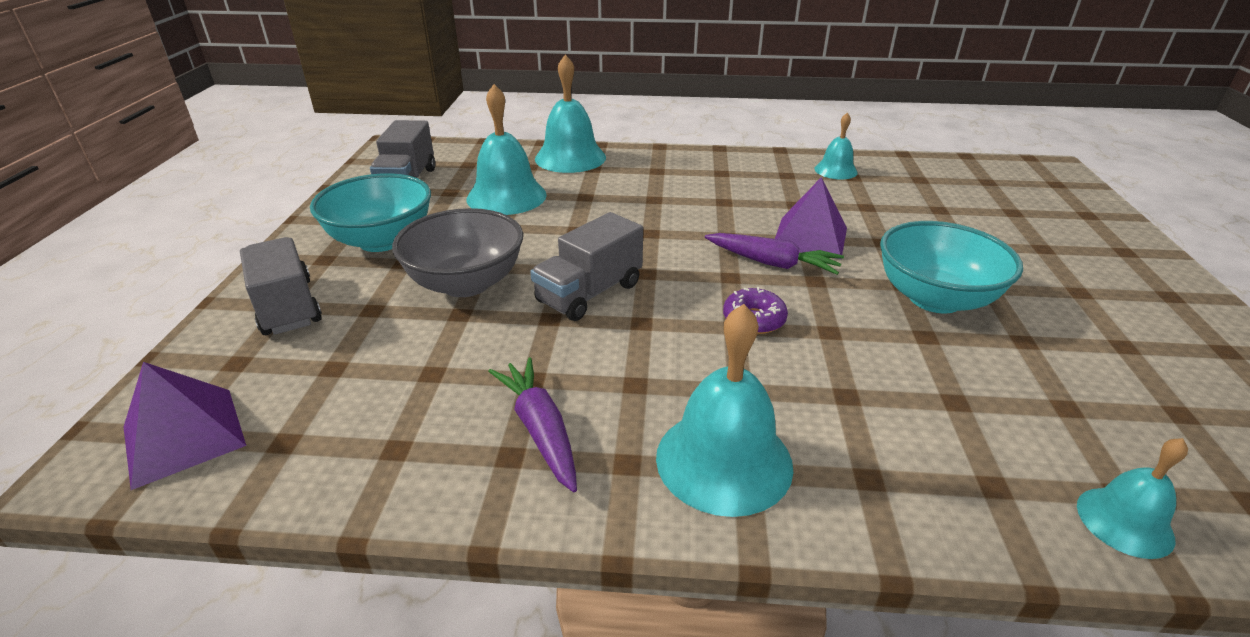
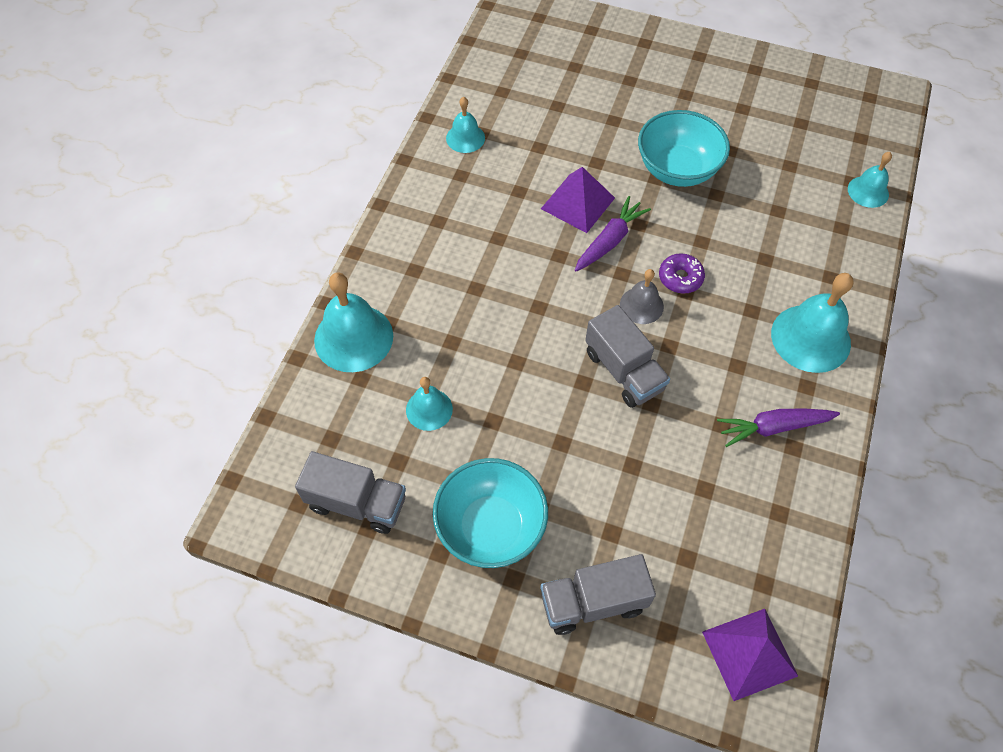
camera: 75 degrees left, 25 degrees up
grey bowl [392,208,523,297] -> none
turquoise bell [467,84,547,215] -> turquoise bell [406,377,453,431], size x0.57
none -> grey bell [620,269,664,324]

